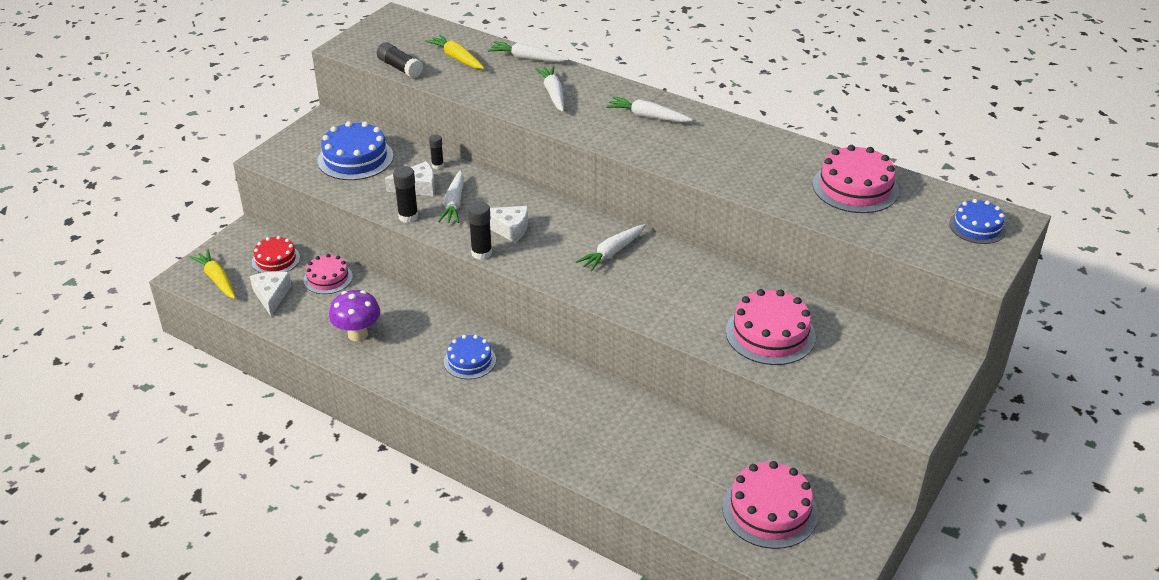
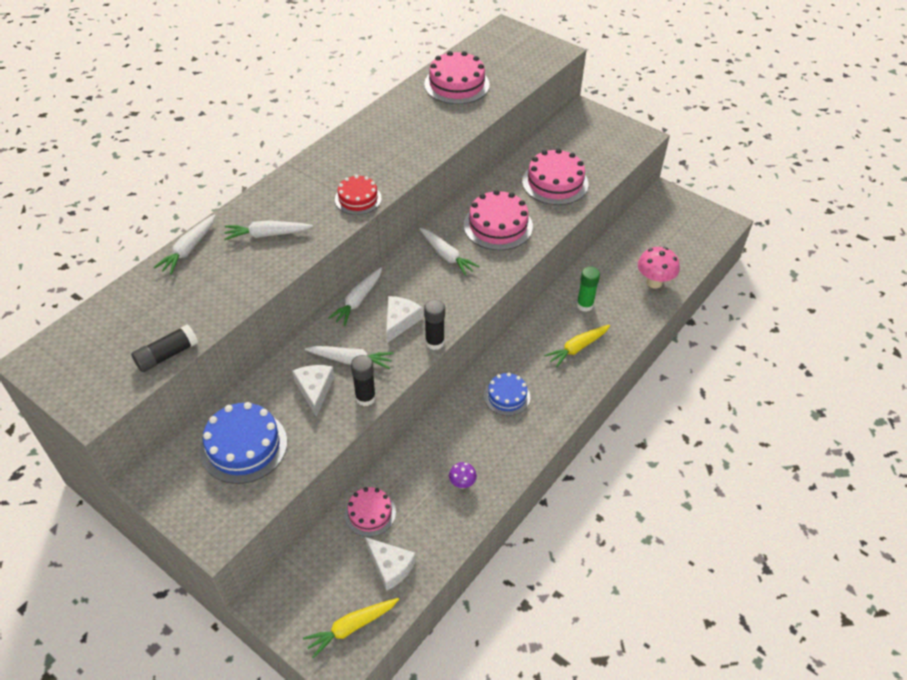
camera: 85 degrees left, 10 degrees up
white cheese [250,271,292,316] -> white cheese turned 135 degrees counterclockwise [365,537,416,591]
red cake [252,236,300,273] -> red cake moved to [335,175,382,215]
purple mushroom [329,290,380,341] -> purple mushroom [449,462,477,489], size x0.56
yellow carrot [425,34,484,69] -> yellow carrot moved to [544,325,610,368]
black glue stick [429,135,444,169] -> none
white carrot [606,96,693,122] -> white carrot moved to [328,268,382,326]
pink cake [722,461,818,549] -> pink cake moved to [463,190,533,250]
blue cake [949,199,1006,244] -> none
none -> green glue stick [577,267,600,312]
none -> pink mushroom [638,247,680,289]

